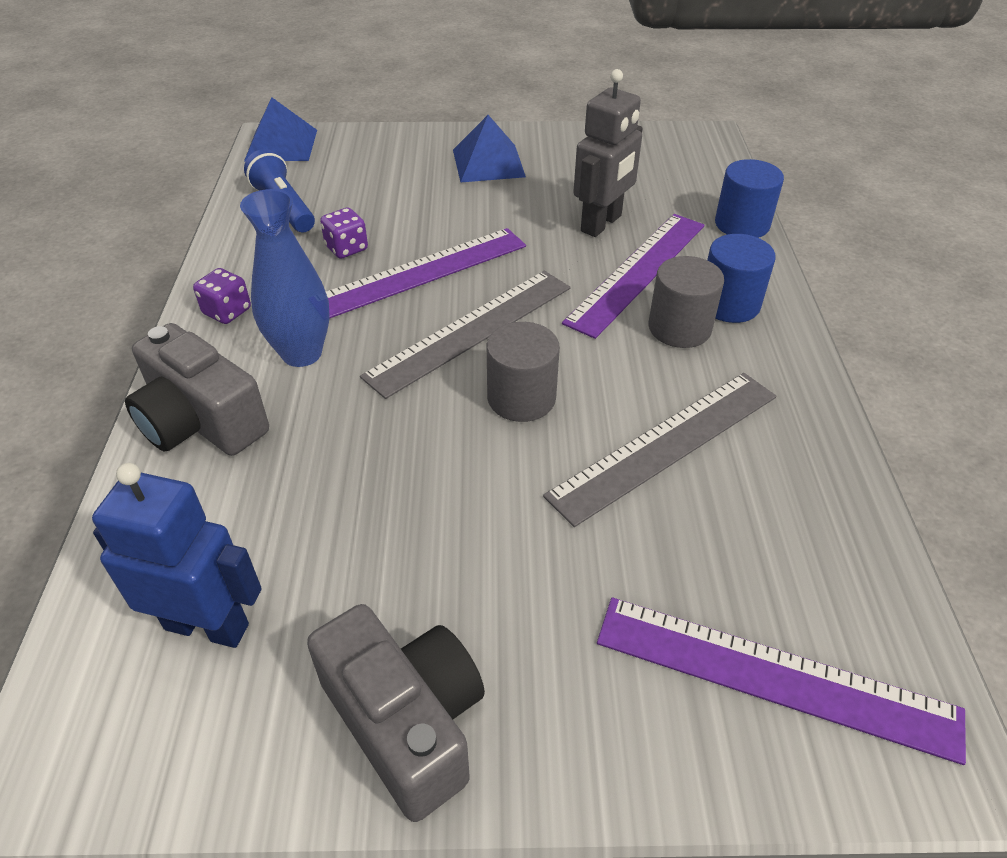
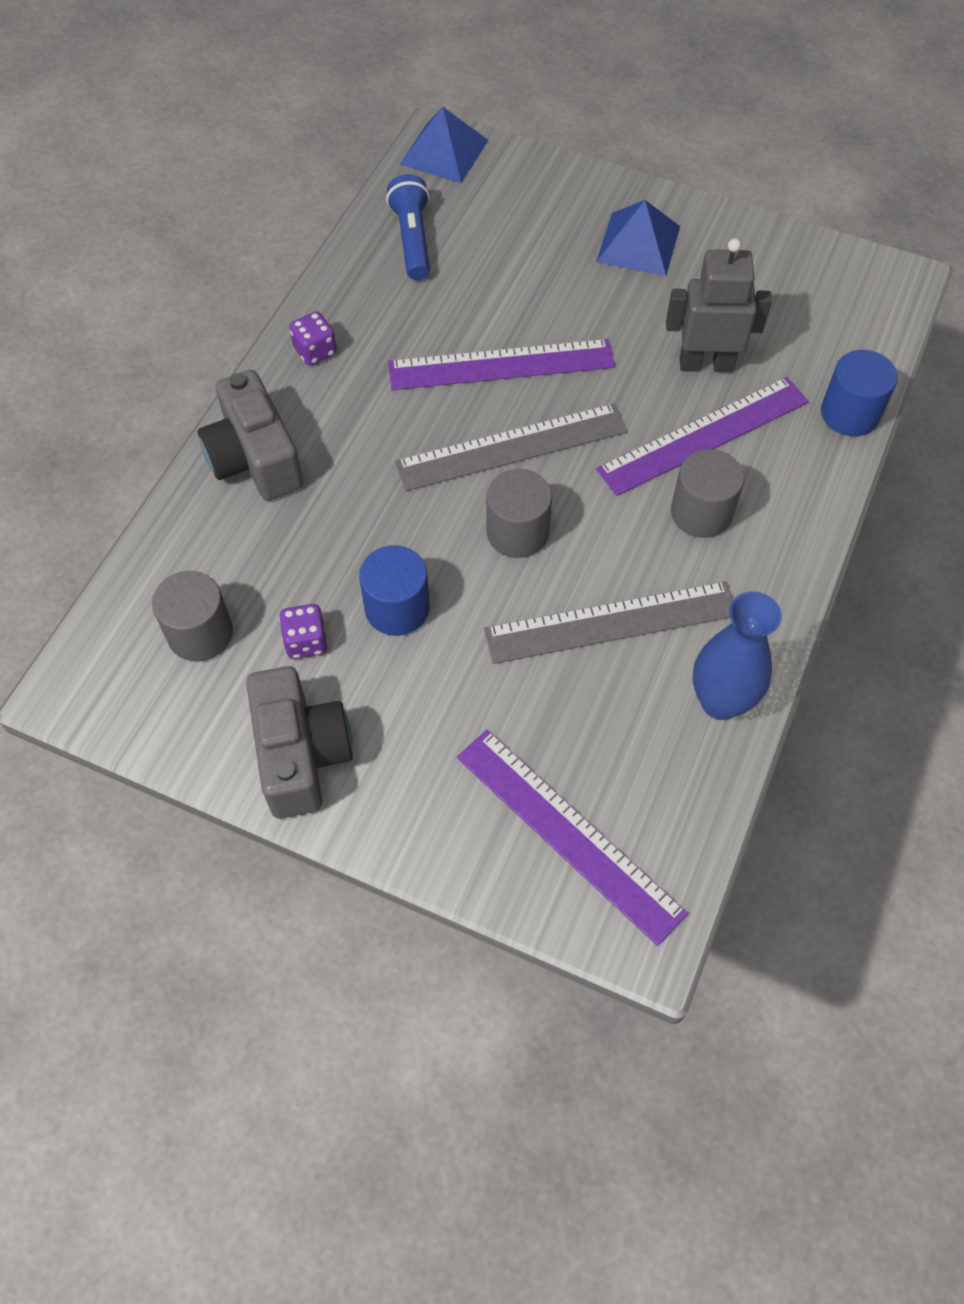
camera: 25 degrees right, 15 degrees up
blue robot [92,463,262,648] -> grey cylinder [152,571,233,661]
blue vase [240,189,330,367] -> blue vase moved to [693,591,782,720]
purple dice [320,208,368,259] -> purple dice moved to [279,604,328,659]
grey robot [573,69,643,237] -> grey robot turned 150 degrees counterclockwise [666,238,772,372]
blue cylinder [707,234,775,323] -> blue cylinder moved to [359,545,430,636]

